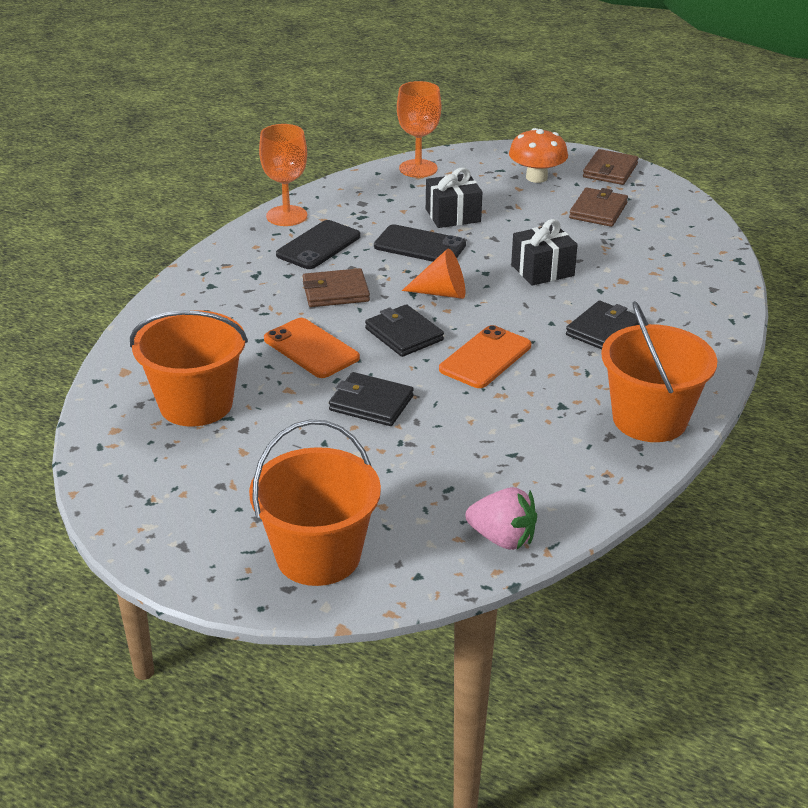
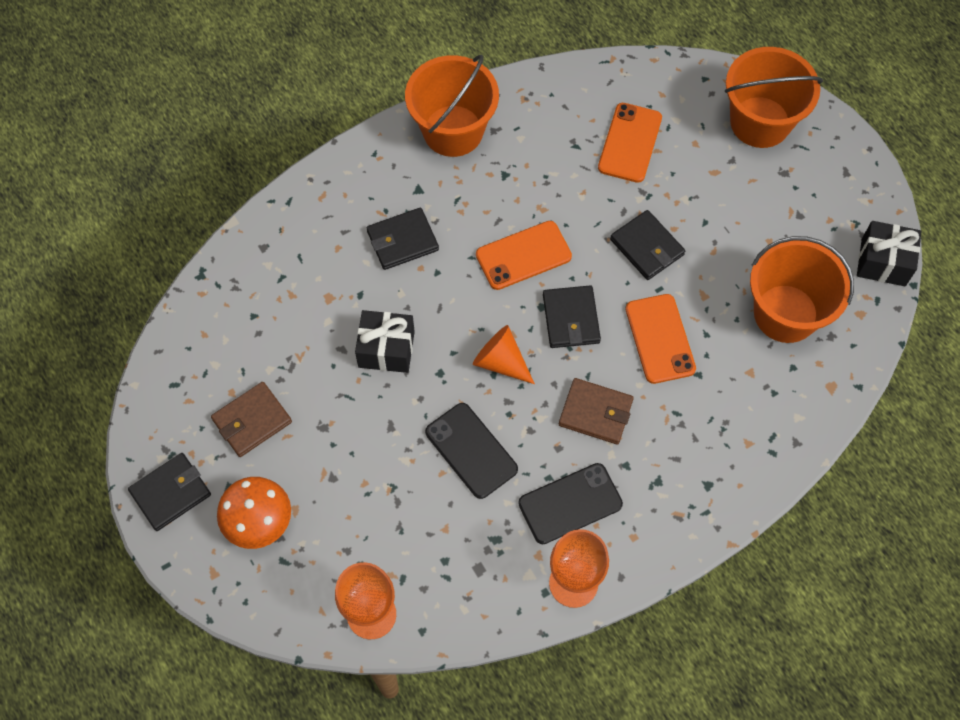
camera: 150 degrees left, 30 degrees up
black gift [426,168,482,228] -> black gift moved to [857,221,922,286]
pink strawberry [465,487,537,550] -> none
brown wallet [583,149,638,185] -> black wallet [128,453,211,531]
none -> orange phone [598,103,662,183]

